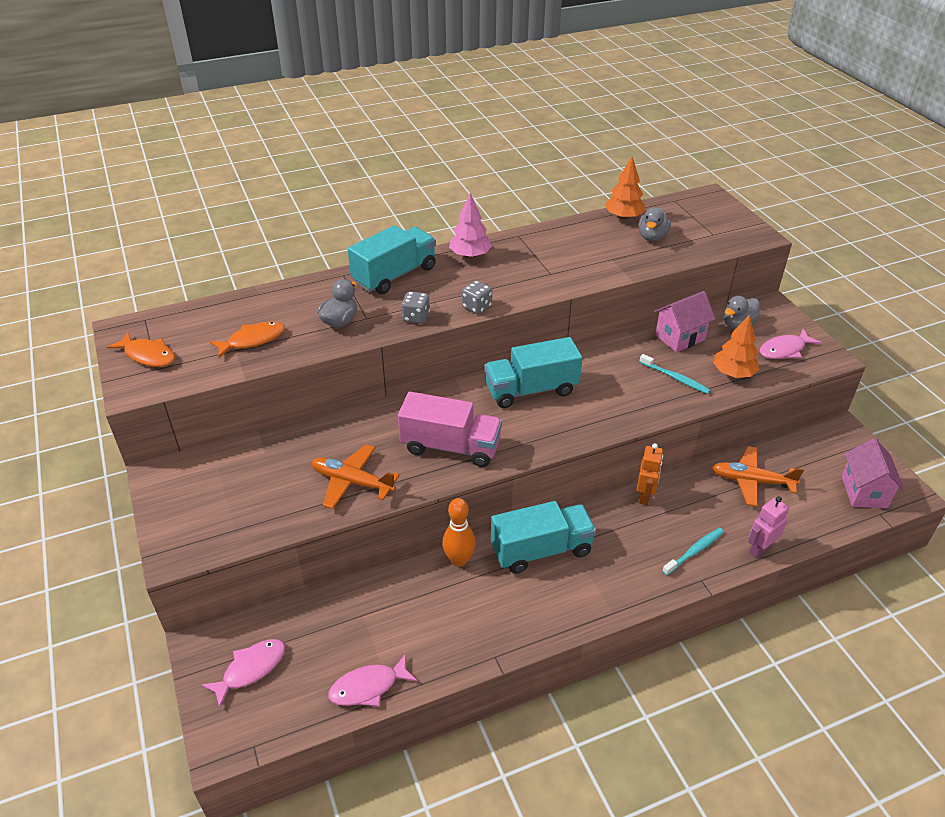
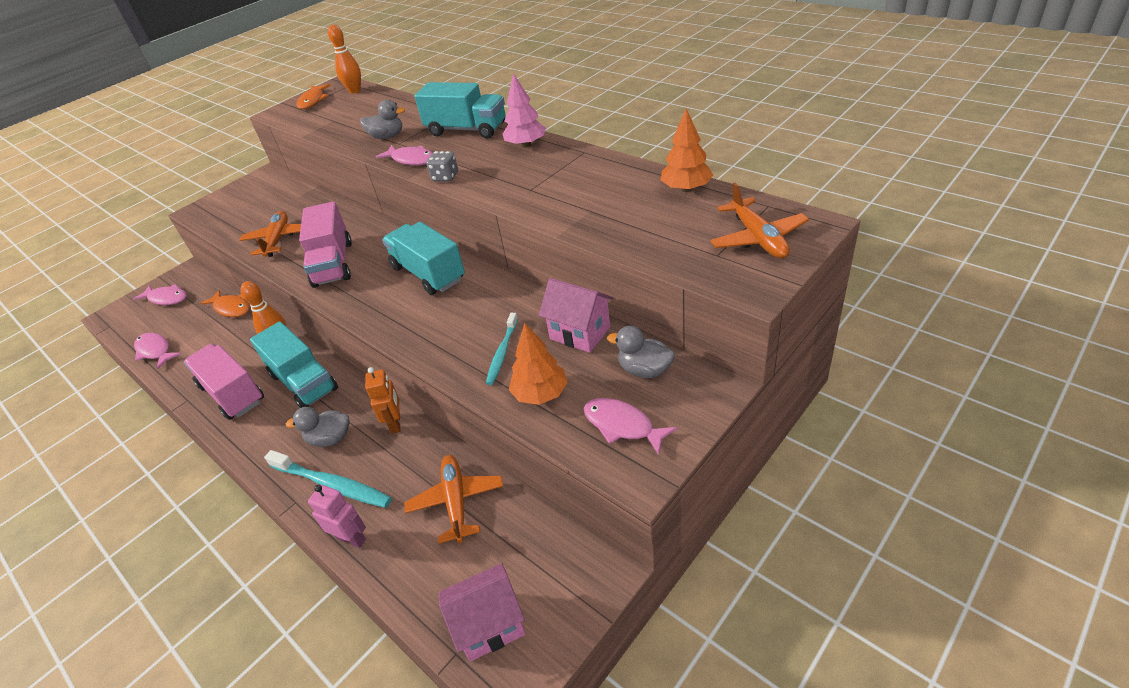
camera: 70 degrees right, 0 degrees up
orange fish [209,321,285,358] -> orange fish moved to [200,290,250,317]
grey dice [401,291,430,324] -> pink fish [376,145,433,165]
orange robot [636,443,663,505] -> orange robot turned 90 degrees counterclockwise [365,367,400,434]
grey duck [638,207,671,241] -> grey duck moved to [286,407,350,447]
turquoise toothbrush [662,528,724,576] -> turquoise toothbrush [264,450,392,508], size x1.61
none -> pink truck [184,344,264,420]
none -> orange bowling pin [328,25,361,94]
none -> orange plane [710,183,809,258]

